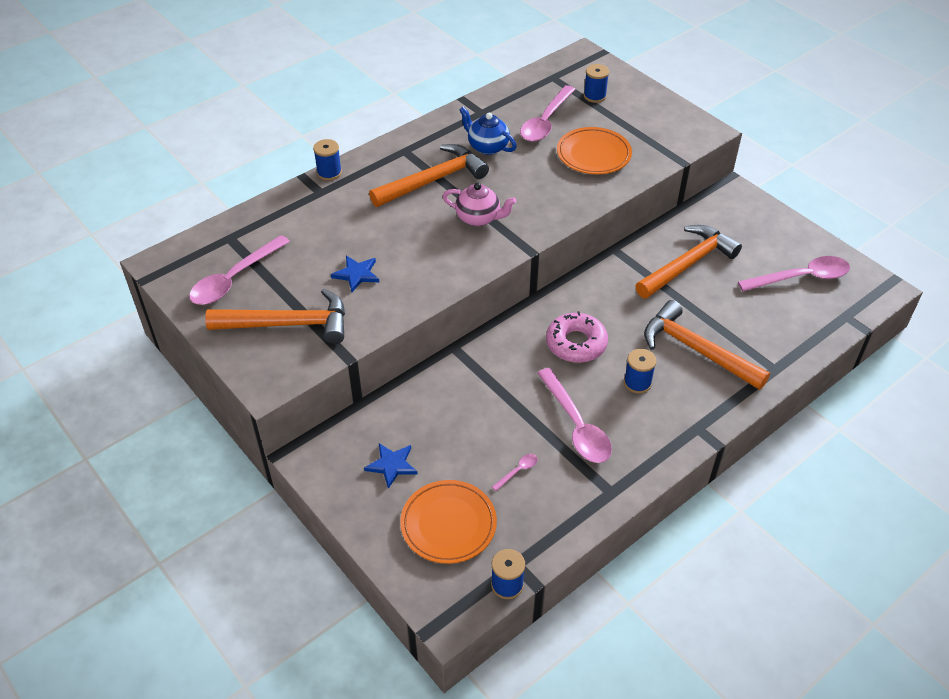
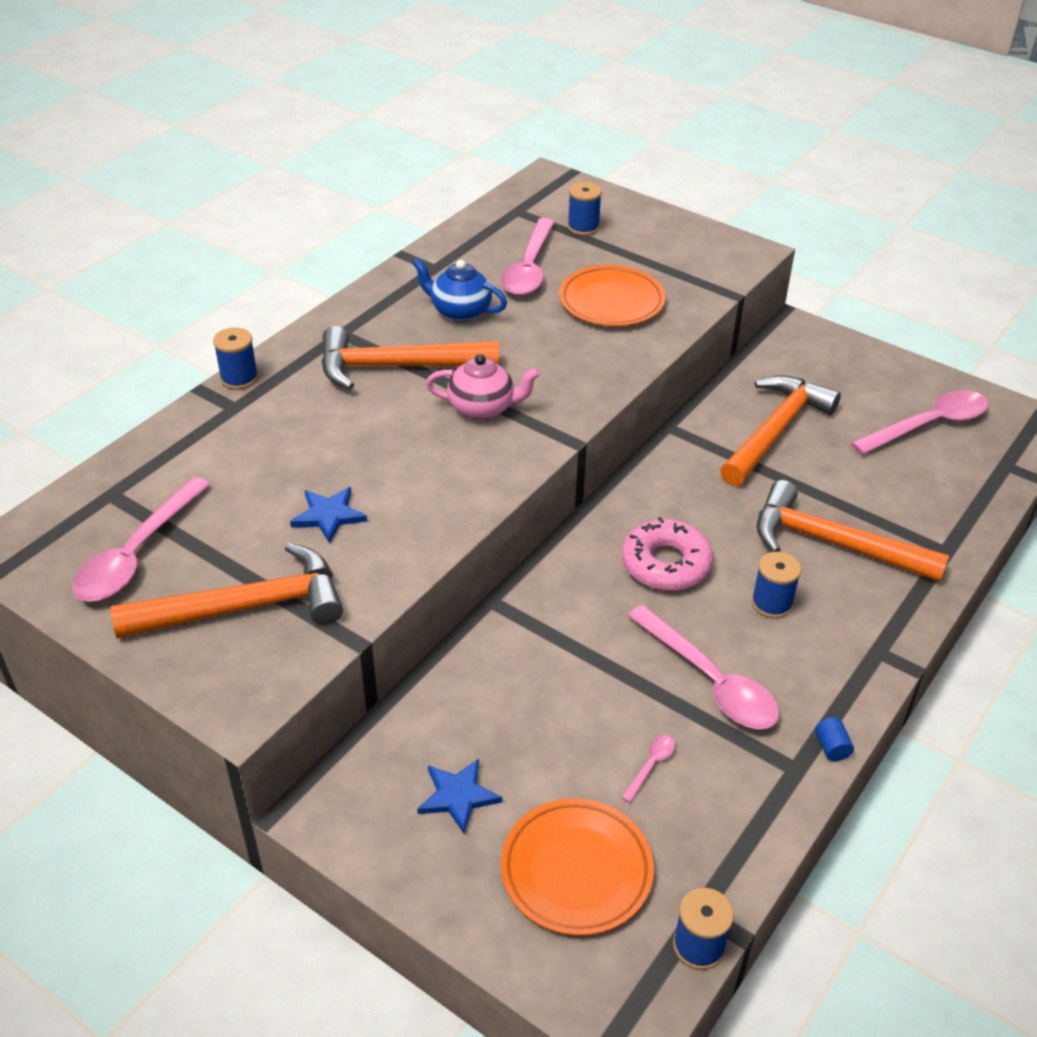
camera: 15 degrees left, 5 degrees down
orange hammer [369,144,489,207] -> orange hammer turned 135 degrees counterclockwise [321,326,499,390]
none -> blue cylinder [815,717,854,761]

